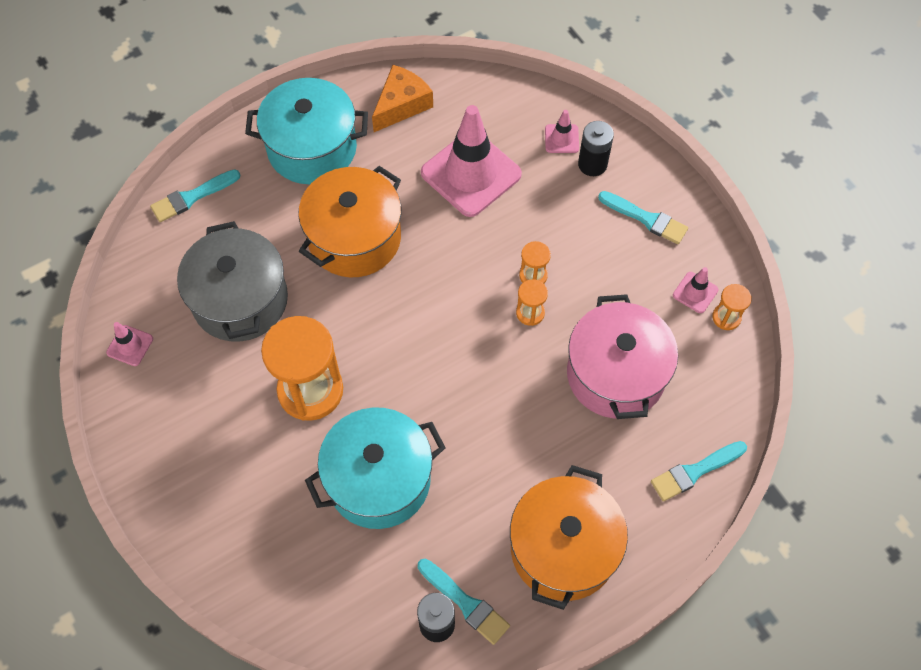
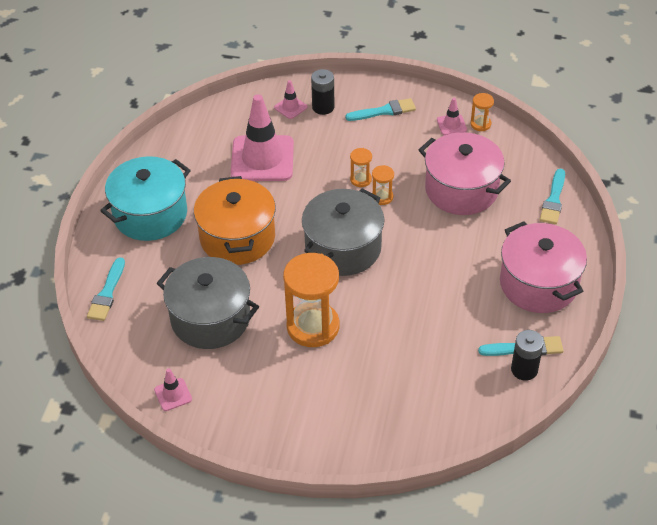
camera: 45 degrees left, 15 degrees down
turquoise pot [305,407,446,529] -> none
orange cheese [372,65,433,132] -> none
orange pot [510,465,628,610] -> pink pot [500,221,587,313]
none -> grey pot [302,189,384,276]

